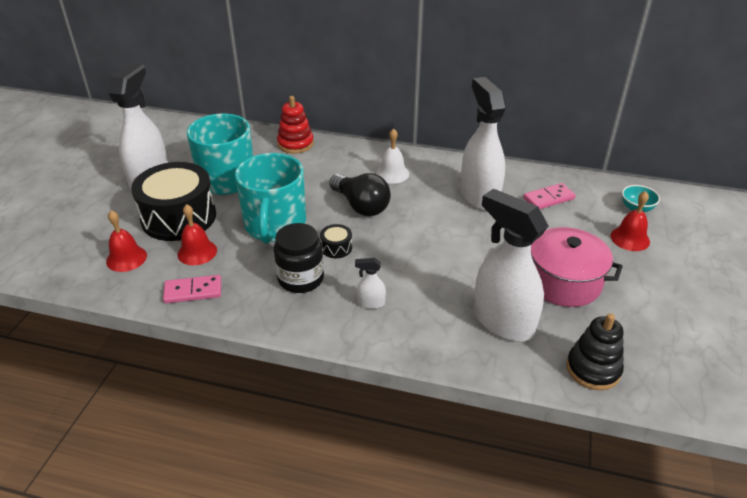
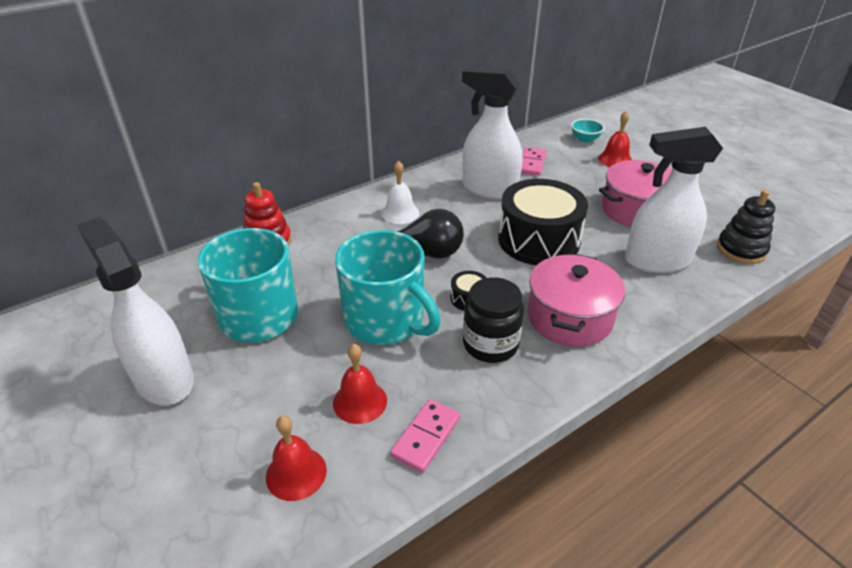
camera: 50 degrees left, 0 degrees up
black drum [131,162,216,241] -> black drum moved to [498,179,588,265]
white spray bottle [355,258,386,309] -> pink pot [528,253,625,347]

